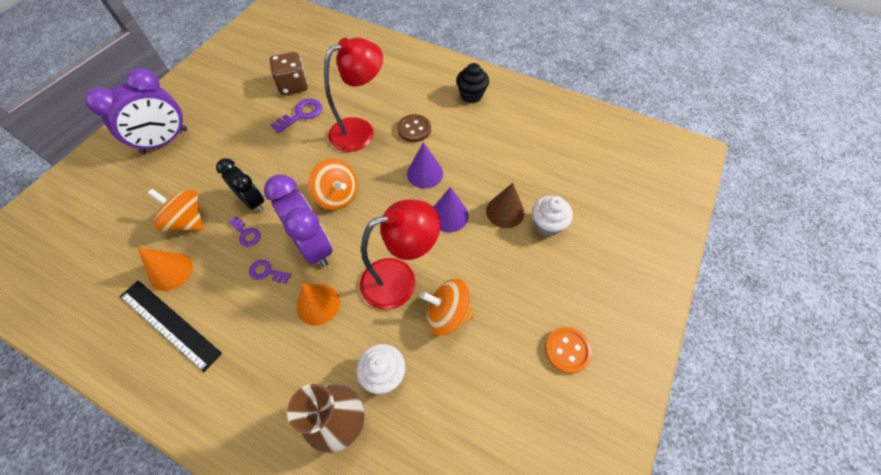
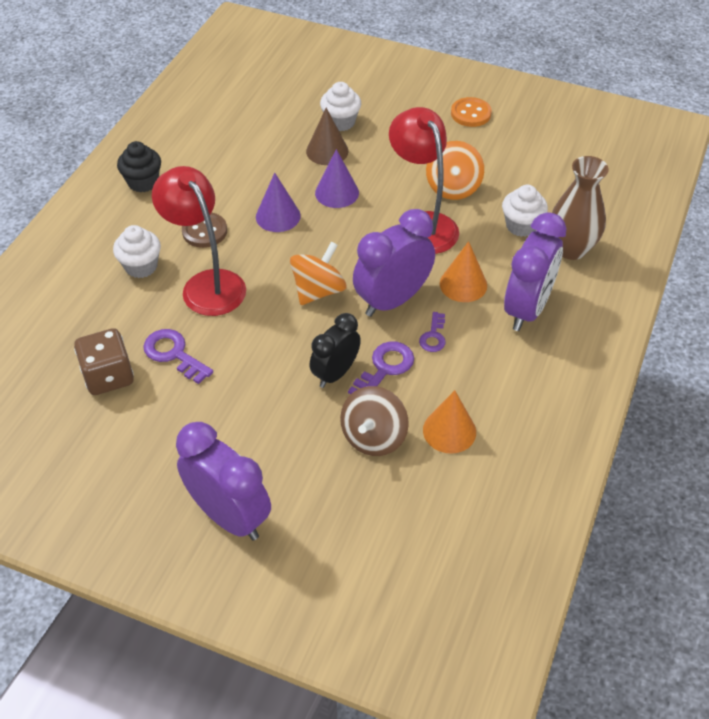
camera: 95 degrees left, 10 degrees down
black ruler [120,280,222,372] -> none
orange spinning top [148,189,203,231] -> brown spinning top [340,386,409,456]
purple key [228,216,261,247] -> purple key [348,341,414,394], size x1.57
none -> white cupcake [113,225,161,278]
none -> purple clock [504,212,566,331]

